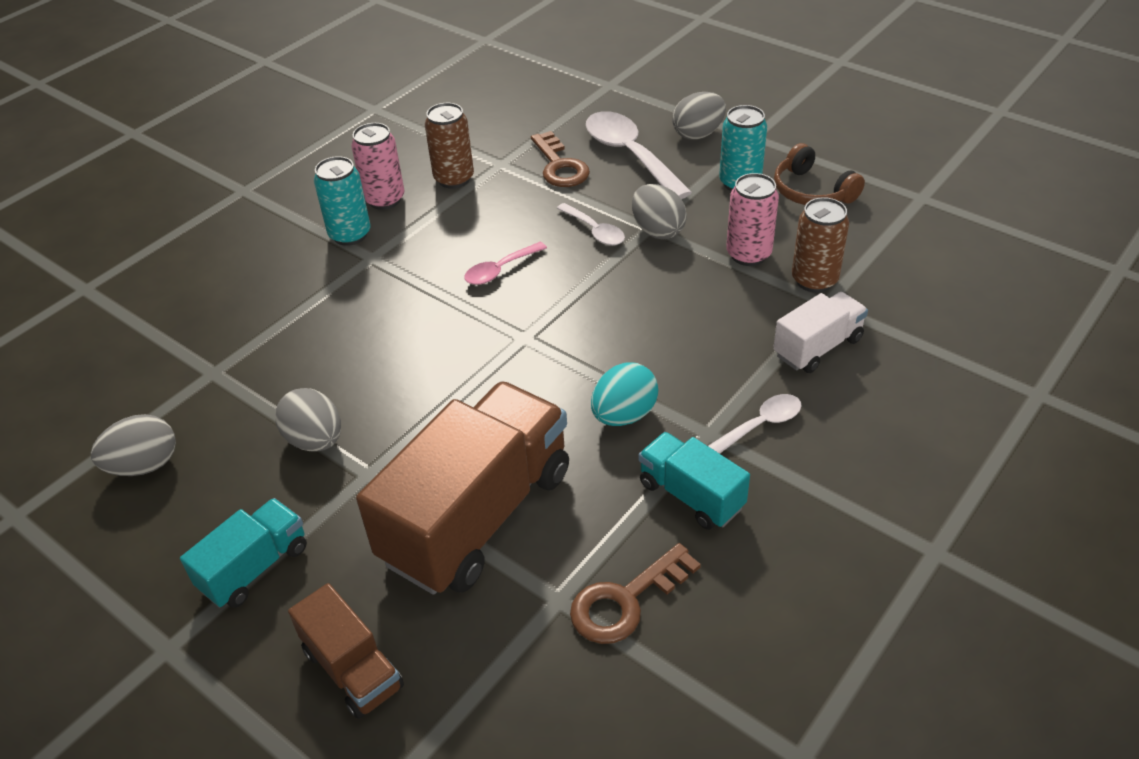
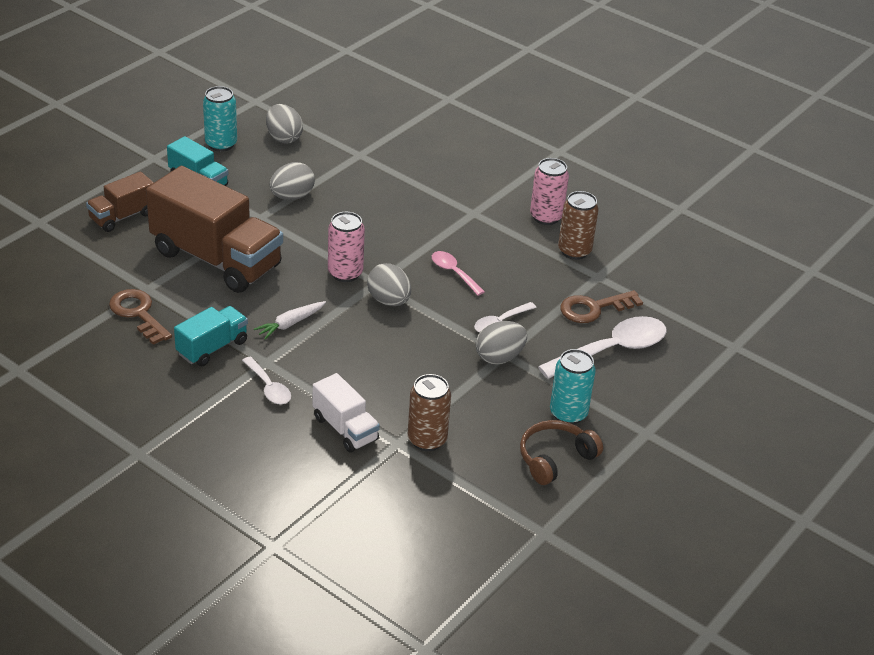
camera: 85 degrees right, 5 degrees down
turquoise can [314,156,370,246] -> turquoise can moved to [203,86,237,152]
turquoise egg [591,362,658,426] -> white carrot [254,301,326,339]
grey egg [672,92,726,140] -> grey egg moved to [367,263,411,306]
pink can [726,173,779,266] -> pink can moved to [328,212,365,282]

